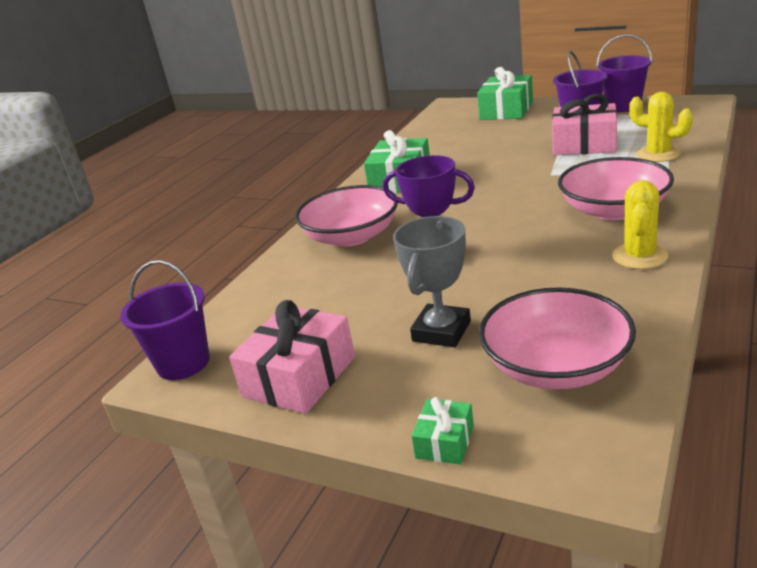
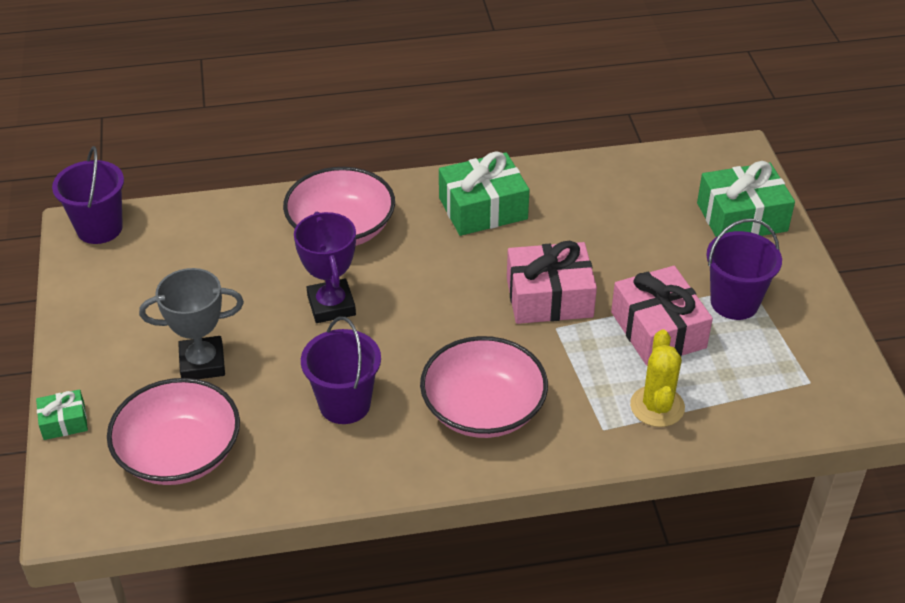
camera: 50 degrees right, 15 degrees up
pink gift [229,300,355,414] -> pink gift moved to [507,241,597,324]
purple bucket [596,34,653,112] -> purple bucket moved to [301,317,381,424]
yellow cactus [612,180,668,269] -> none

